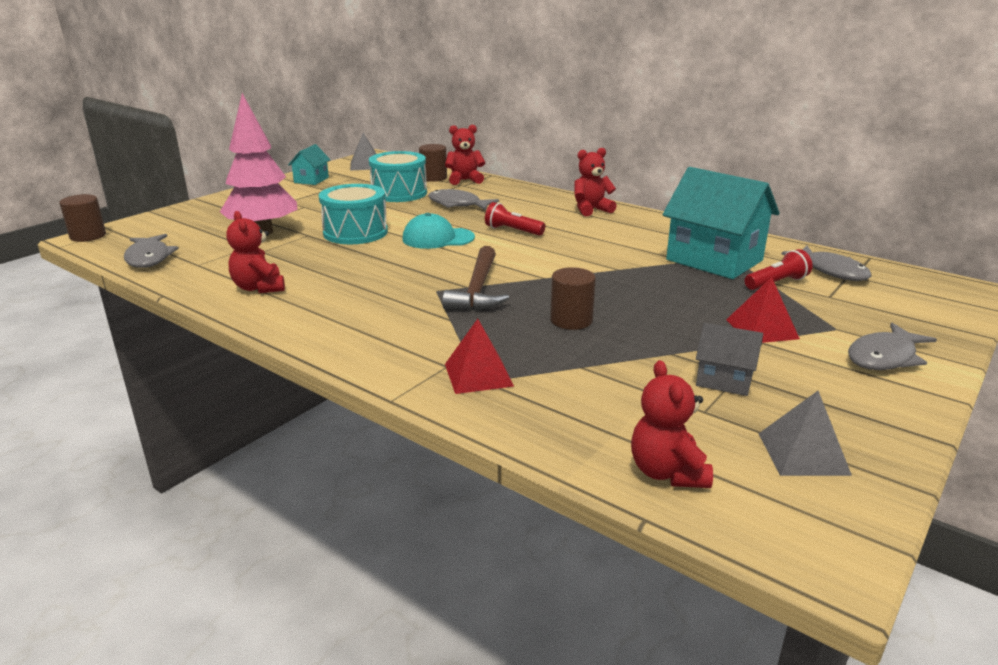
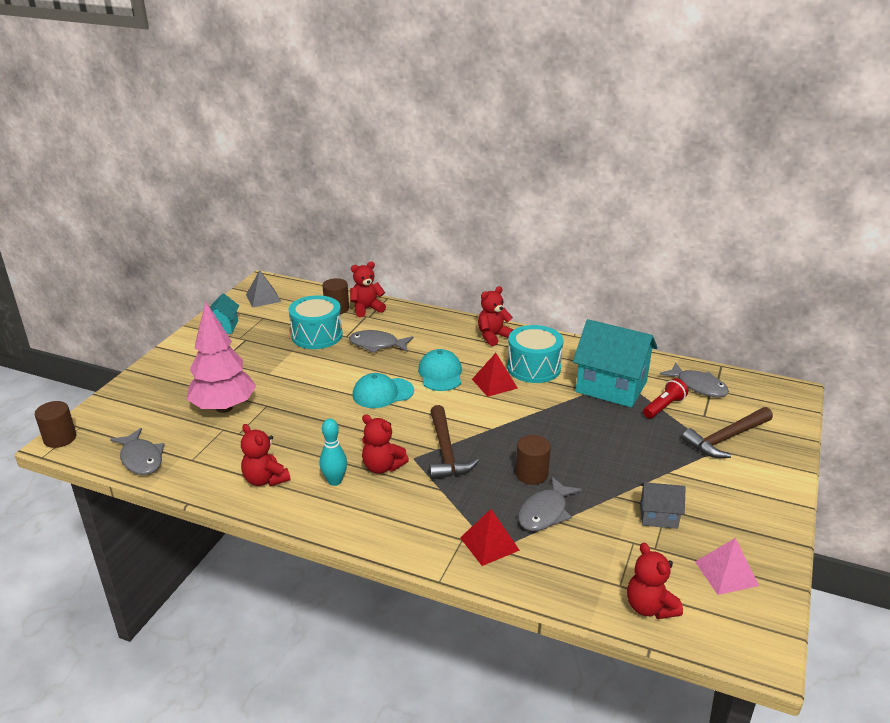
camera: 15 degrees left, 5 degrees up
turquoise drum [319,184,388,244] -> turquoise drum moved to [507,325,563,383]
red flashlight [485,202,545,236] -> turquoise cap [418,349,462,391]
red pyramid [726,277,800,343] -> red pyramid moved to [472,353,518,397]
grey pyramid [759,391,852,476] -> pink pyramid [695,538,759,595]
grey fish [848,323,937,370] -> grey fish moved to [518,477,582,531]
none -> turquoise bowling pin [320,419,347,486]
none -> red teddy bear [362,414,409,474]
none -> brown hammer [682,407,773,458]

